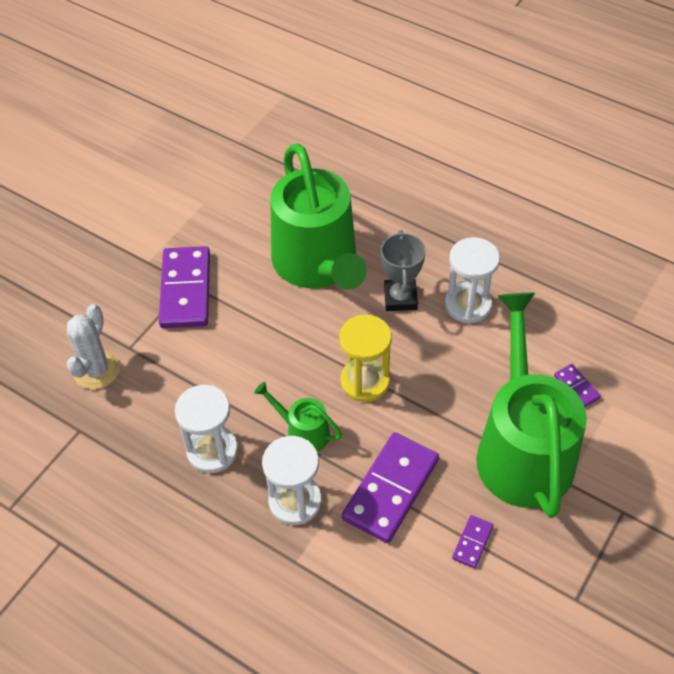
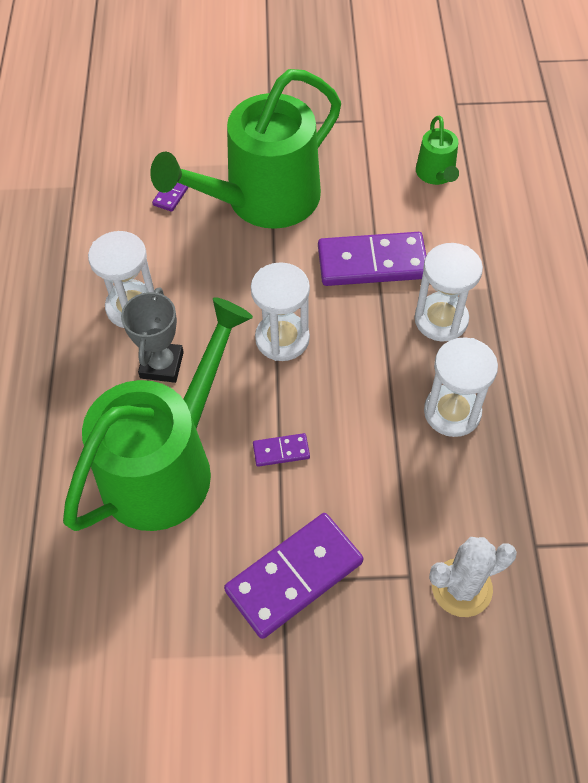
camera: 125 degrees left, 5 degrees up
green watering can [254,382,342,452] -> green watering can moved to [416,116,459,185]
yellow hourglass [339,315,392,402] -> white hourglass [251,262,310,361]
grey trophy [381,230,426,311] -> grey trophy turned 45 degrees counterclockwise [121,287,184,383]
purple domino [452,515,494,568] -> purple domino moved to [253,433,310,467]

